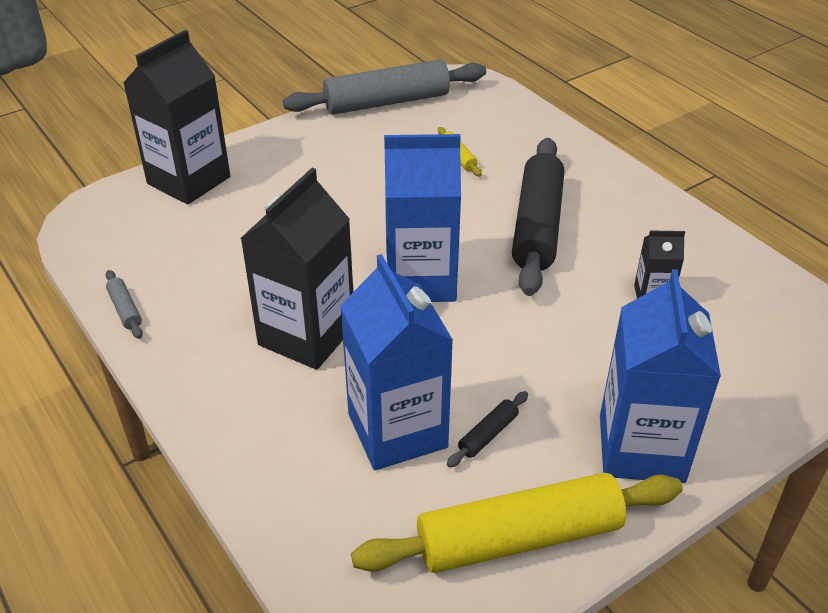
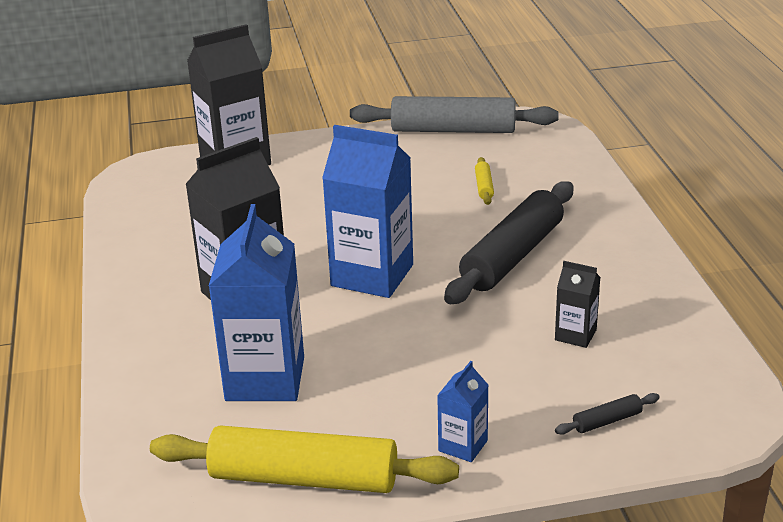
camera: 25 degrees right, 10 degrees down
grey rolling pin [106,270,143,339] -> none
black rolling pin [447,391,528,468] -> black rolling pin moved to [555,393,660,435]
blue carton [600,269,721,483] -> blue carton [437,361,488,462], size x0.48

